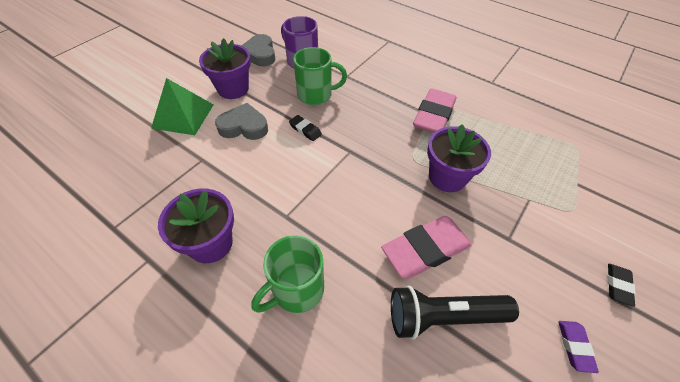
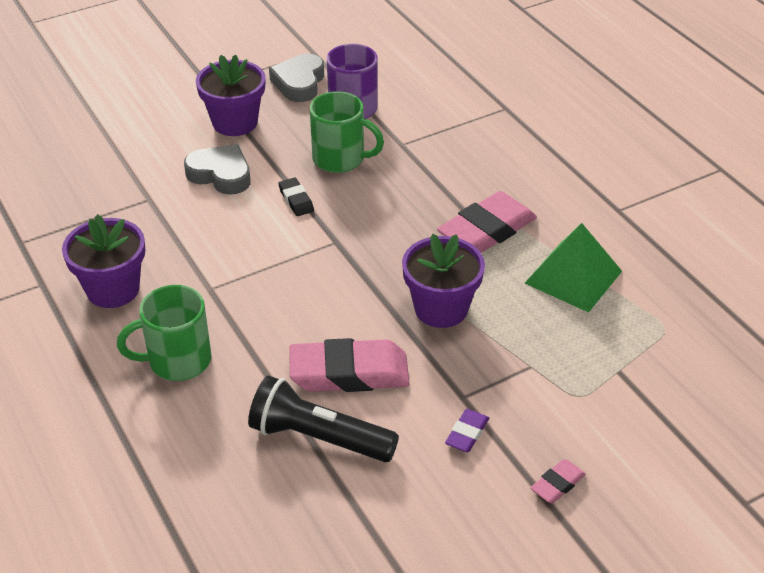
camera: 25 degrees right, 10 degrees down
green pyramid [151,78,214,135] -> green pyramid moved to [525,223,622,313]
purple eraser [558,321,599,373] -> purple eraser moved to [445,409,489,452]
black eraser [607,264,636,307] -> pink eraser [530,459,586,503]

